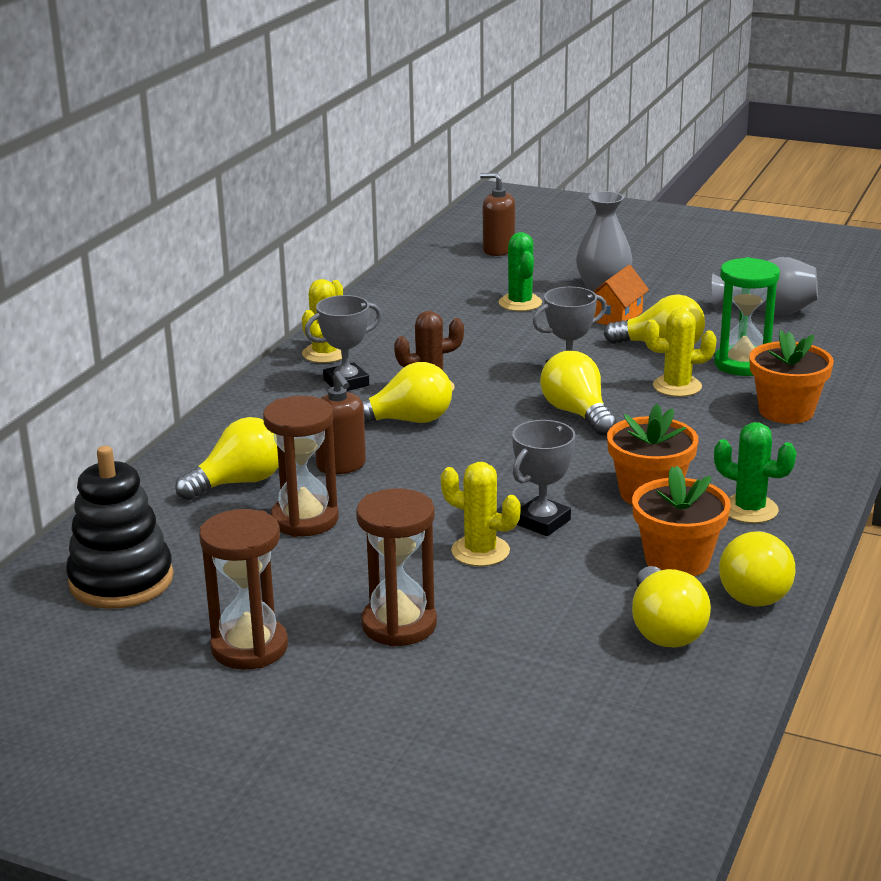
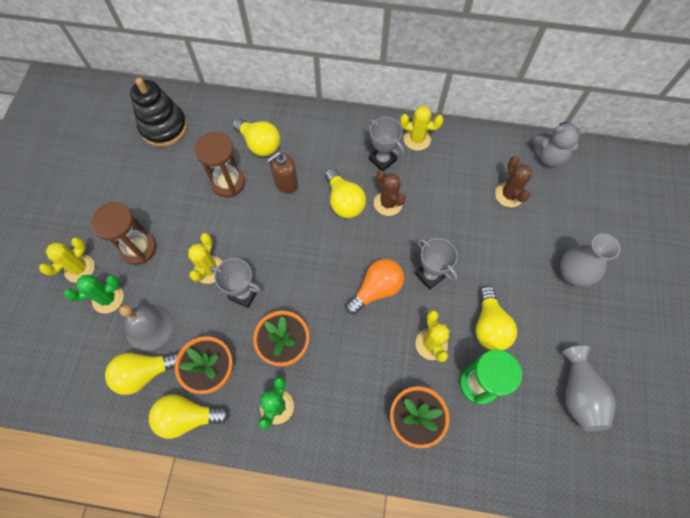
camera: 75 degrees right, 40 degrees up
brown hourglass [199,509,288,669] -> none
brown soap dispenser [480,173,515,256] -> none
green cactus [499,232,542,311] -> green cactus moved to [64,275,123,314]
yellow light bulb [540,351,617,436] -> orange light bulb [346,259,404,315]
orange house [593,265,649,325] -> none
none -> yellow cactus [39,238,95,283]
none -> grey bell [119,304,174,351]
none -> brown cactus [495,156,532,207]
none -> grey teddy bear [532,122,587,167]

